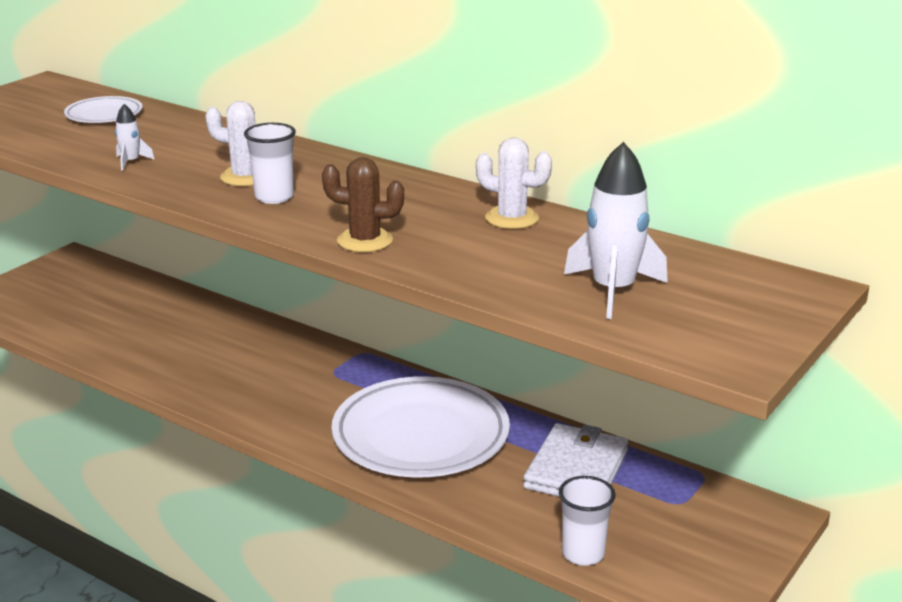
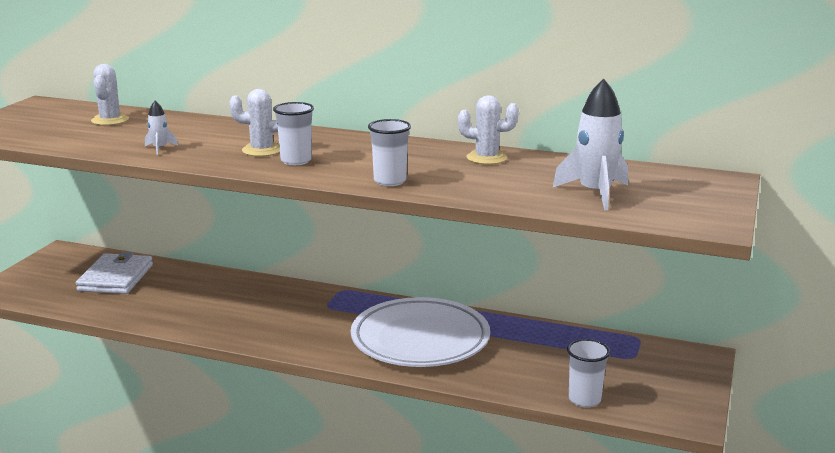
camera: 15 degrees left, 5 degrees down
white plate [64,96,143,123] -> white cactus [91,64,129,126]
brown cactus [322,157,404,252] -> white cup [368,119,411,186]
white wallet [523,423,628,497] -> white wallet moved to [76,252,153,294]

